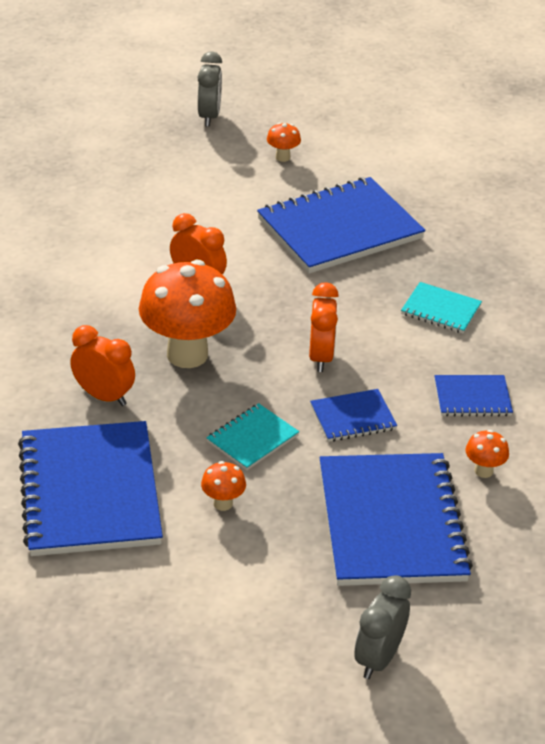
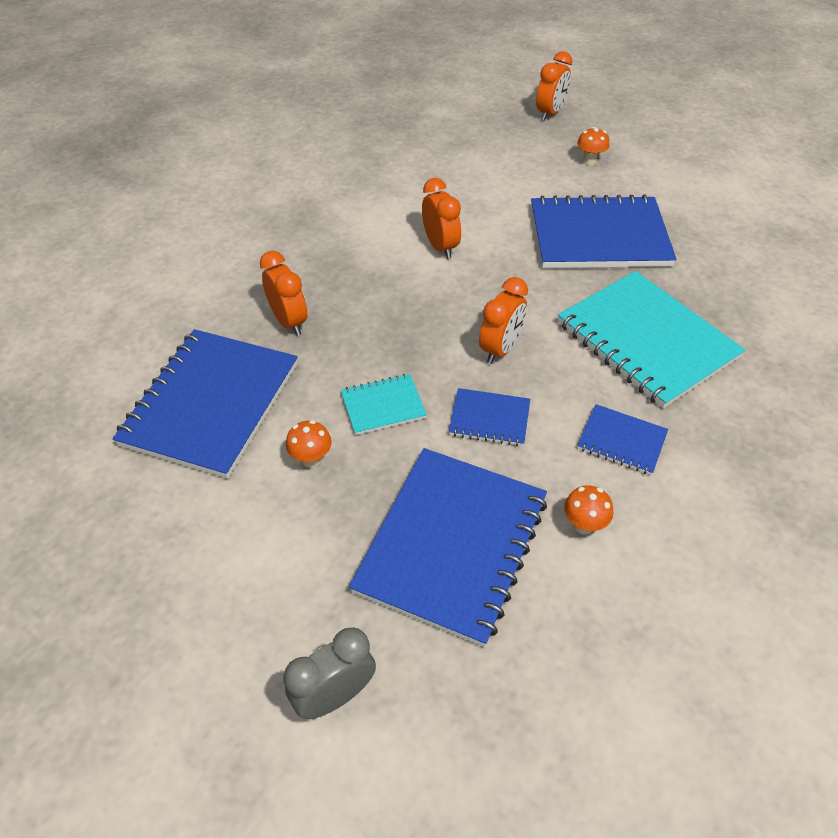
camera: 30 degrees right, 10 degrees up
orange mushroom [139,260,236,368] -> none
grey clock [198,51,222,127] -> orange clock [536,51,572,121]
turquoise notebook [401,282,482,334] -> turquoise notebook [558,271,745,409], size x2.13

